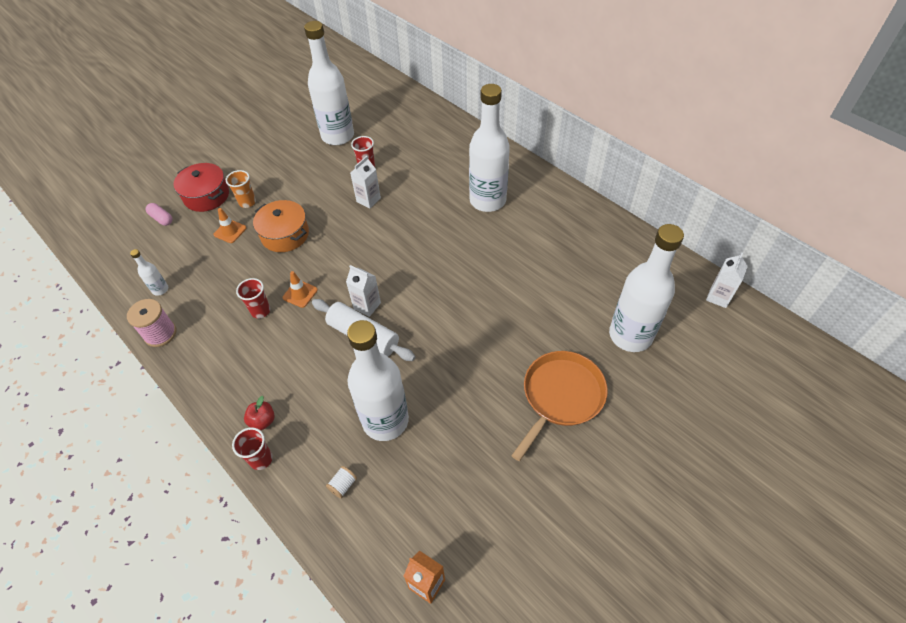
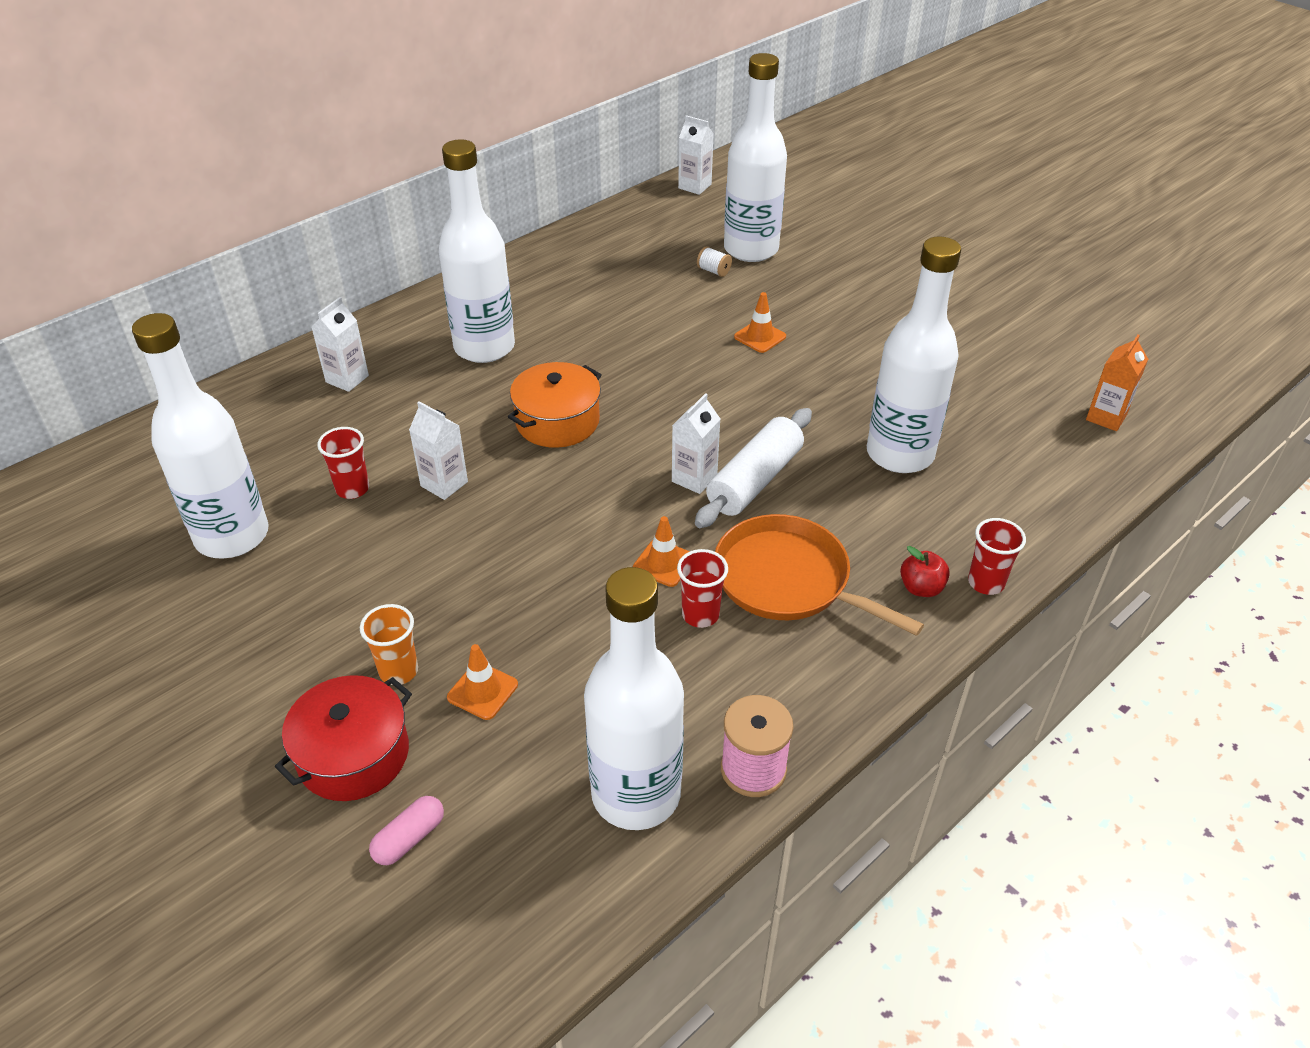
camera: 90 degrees left, 10 degrees down
white bottle [130,249,168,296] -> white bottle [584,567,684,830], size x2.43
orange pot [253,200,309,252] -> orange pot moved to [508,362,602,448]
white spool [326,466,357,498] -> white spool moved to [697,246,732,277]
orange pan [511,351,608,461] -> orange pan moved to [715,514,924,636]
none -> white carton [311,297,369,392]
none -> orange traffic cone [734,292,786,353]

